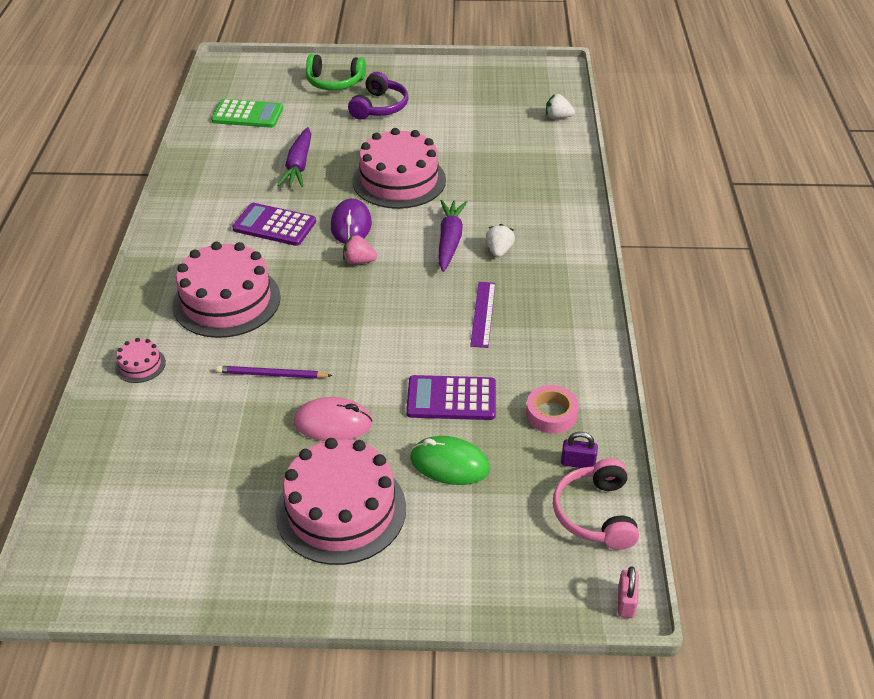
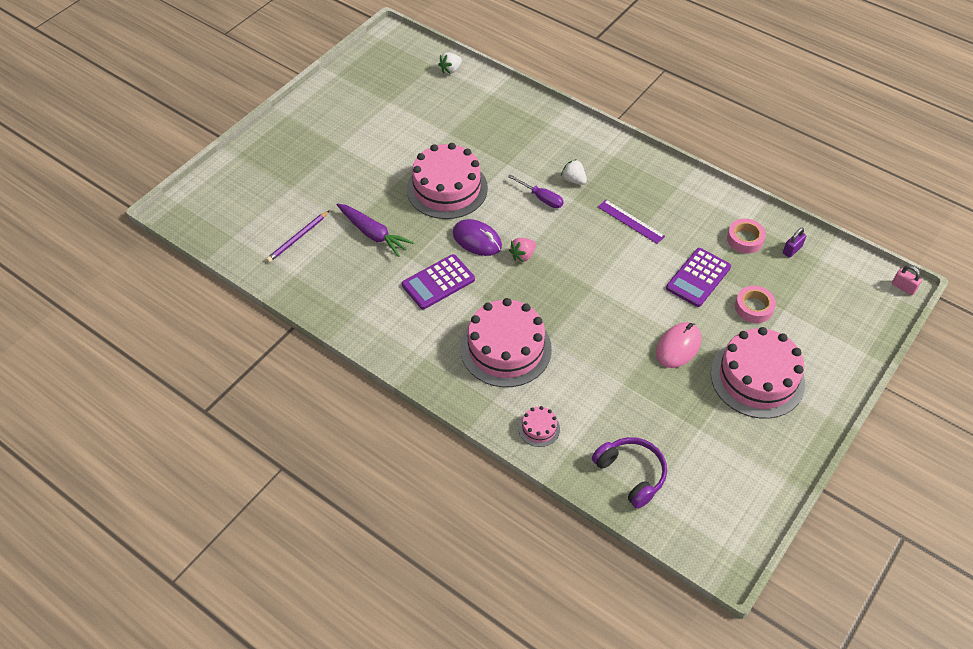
camera: 55 degrees left, 10 degrees up
green calculator [211,99,283,128] -> none
purple pencil [216,366,332,379] -> purple pencil moved to [266,211,329,262]
green headphones [306,54,366,90] -> none
purple headphones [348,72,408,120] -> purple headphones moved to [592,437,667,509]
green mouse [410,436,490,485] -> pink tape [735,286,776,323]
purple carrot [438,200,467,272] -> purple screwdriver [508,174,564,208]
pink headphones [553,458,639,550] -> none

